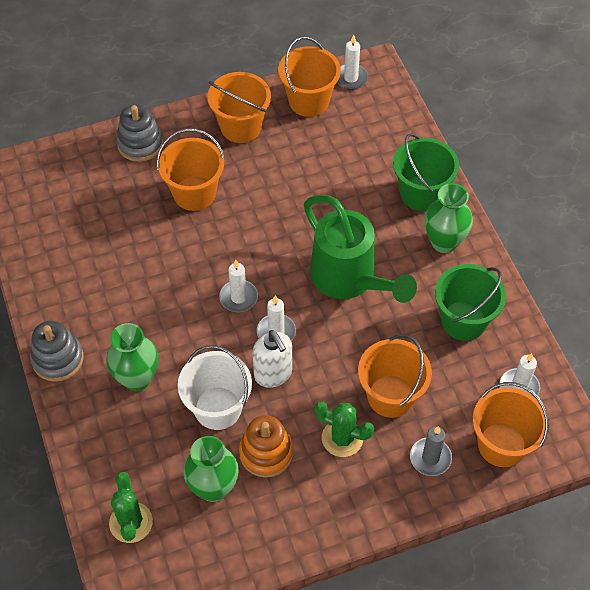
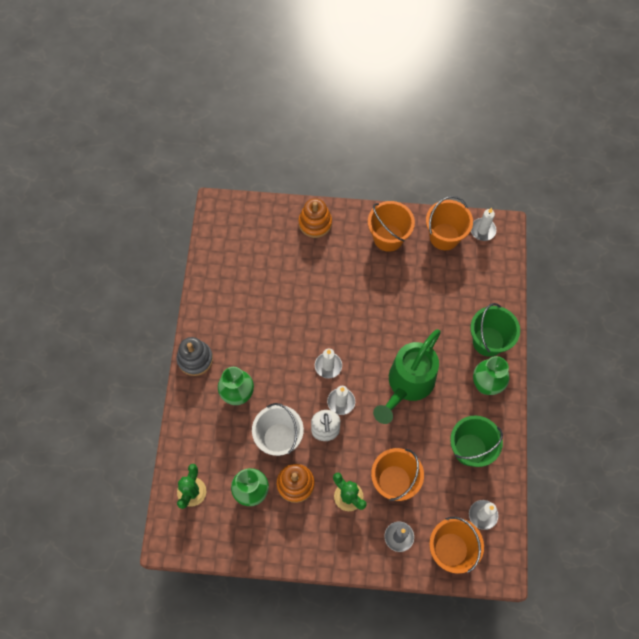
camera: 25 degrees right, 10 degrees up
grey stacking toy [116,104,163,162] -> orange stacking toy [299,198,332,238]
orange bucket [157,129,225,211] -> none
green watering can [304,195,417,303] -> green watering can turned 45 degrees clockwise [373,329,441,424]

